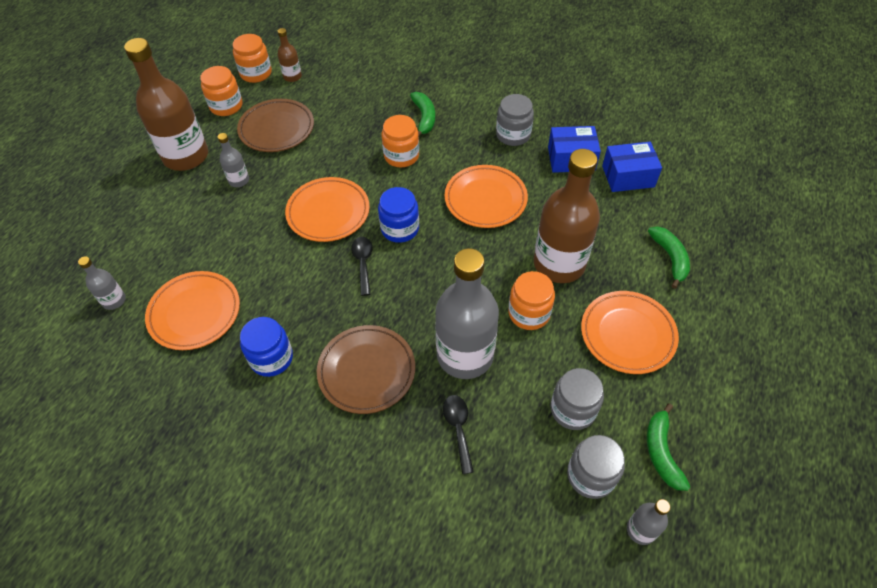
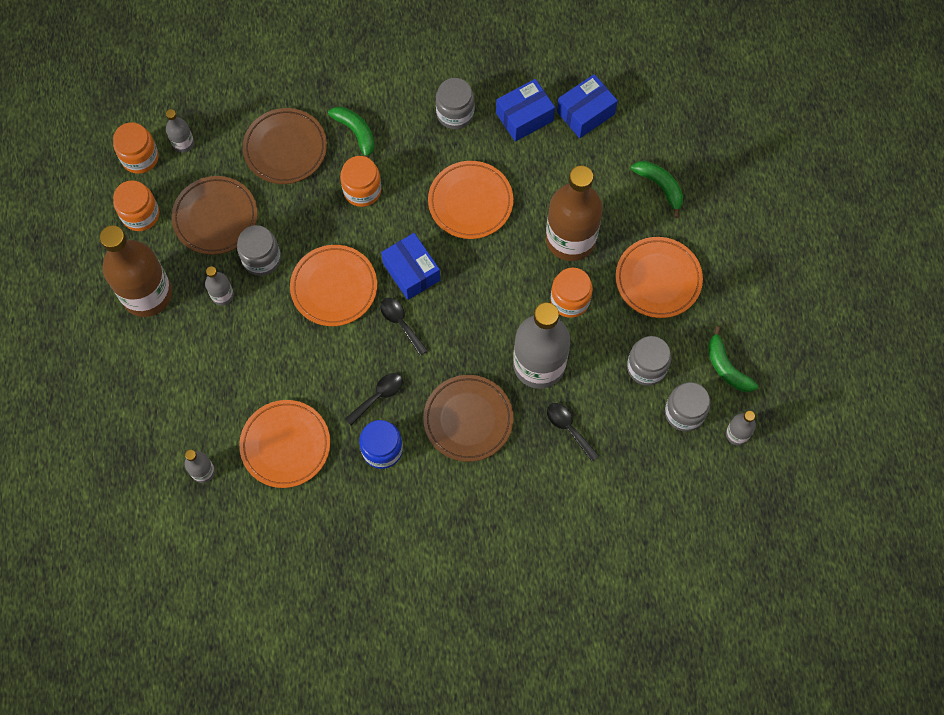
camera: 30 degrees left, 15 degrees up
brown bottle [277,28,302,82] -> grey bottle [166,109,194,153]
blue jar [378,187,419,243] -> blue box [381,233,440,300]
none -> grey jar [237,225,281,276]
none -> brown plate [243,108,327,184]
none -> black spoon [345,373,403,425]

